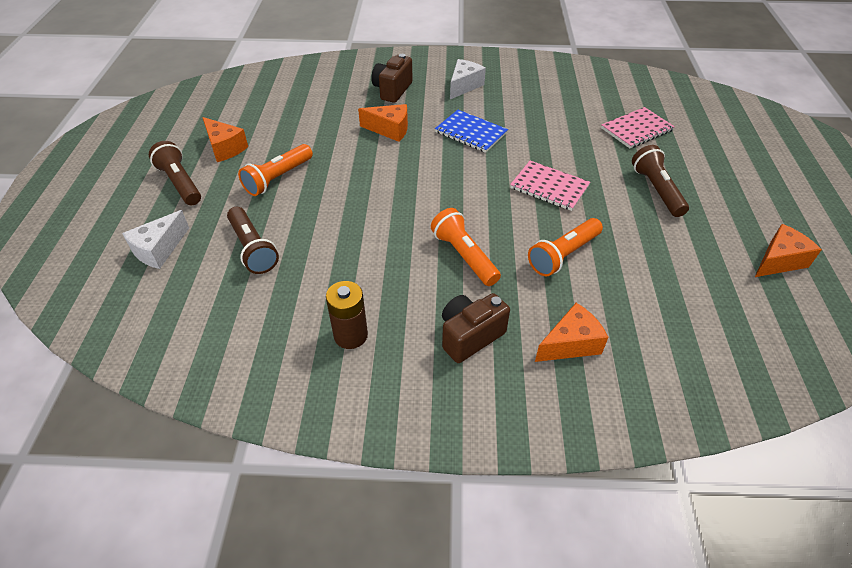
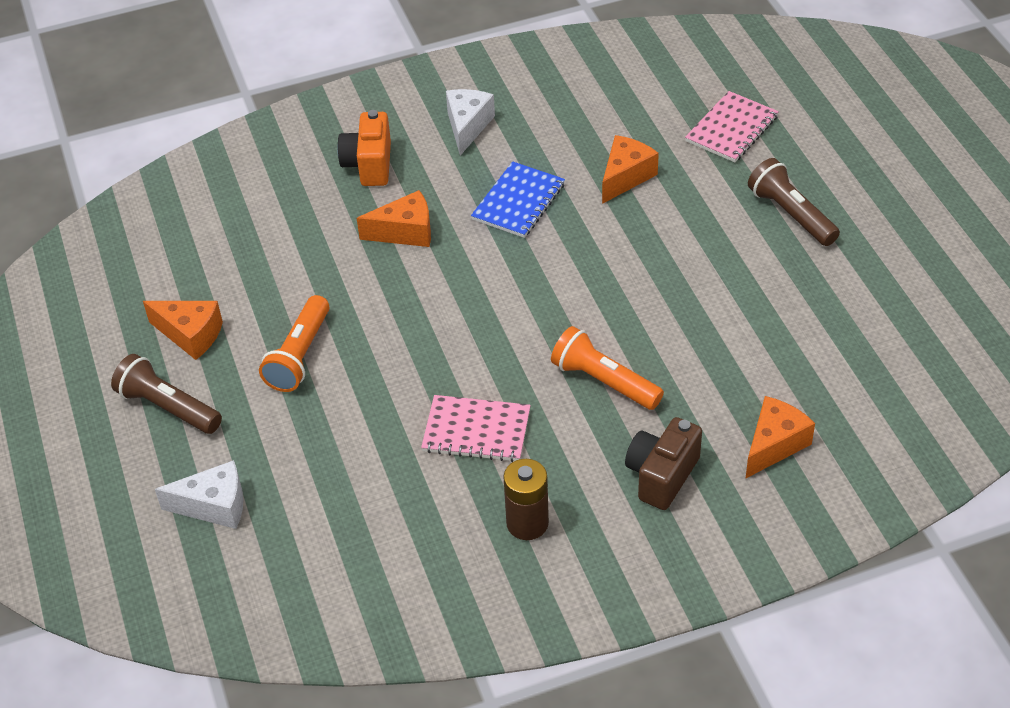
camera: 20 degrees left, 0 degrees up
white cheese [122,210,189,269] -> white cheese turned 105 degrees counterclockwise [155,460,243,529]
brown flashlight [227,207,279,274] -> none
brown camera [371,54,413,103] -> orange camera [337,110,391,186]
blue notebook [435,110,508,153] -> blue notebook turned 75 degrees counterclockwise [471,161,565,238]
pink notebook [510,161,590,211] -> pink notebook moved to [421,395,531,462]
orange flashlight [528,218,603,276] -> none
orange cheese [755,224,822,277] -> orange cheese moved to [602,135,659,204]

